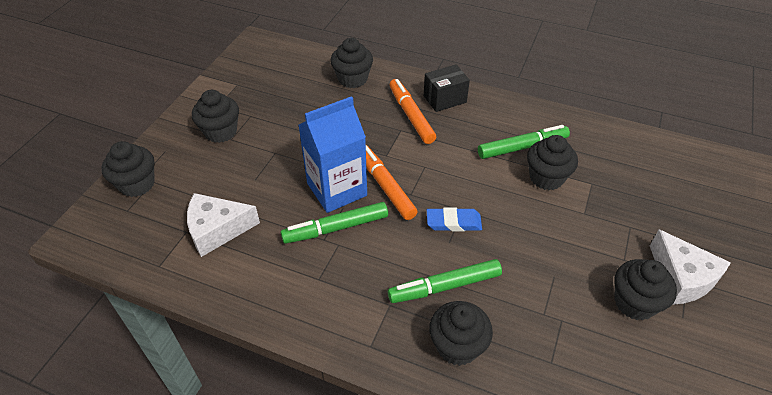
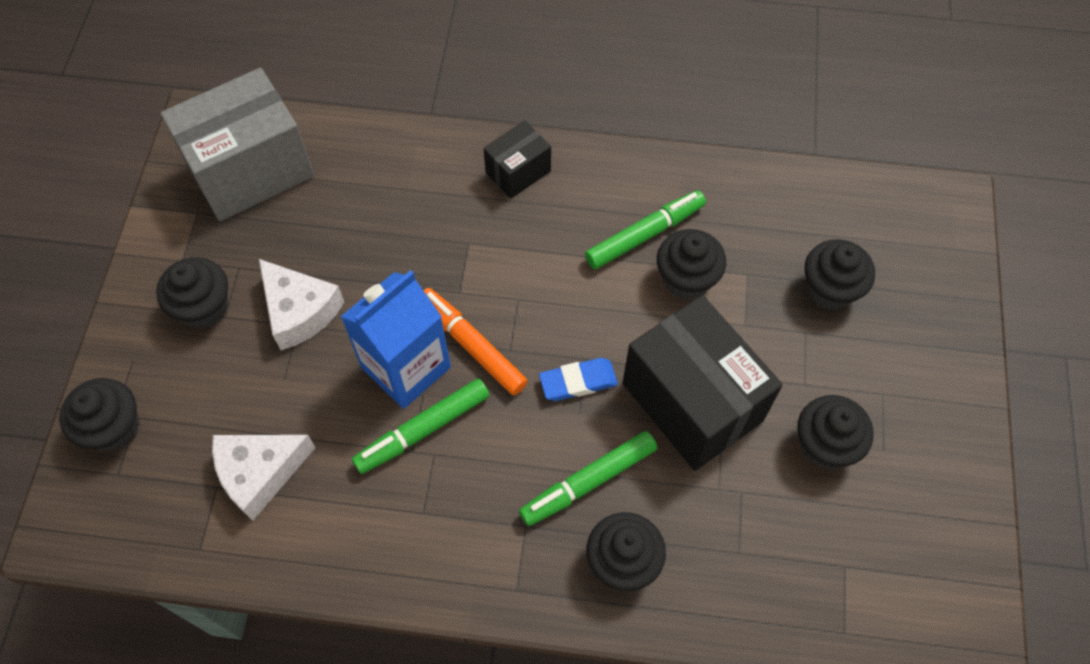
camera: 15 degrees left, 15 degrees up
black cupcake [331,38,373,88] -> black cupcake moved to [805,239,875,310]
orange marker [390,79,436,144] -> none
white cheese [650,229,731,305] -> white cheese moved to [259,259,344,350]
none -> grey box [161,68,314,221]
none -> black box [623,295,783,471]

